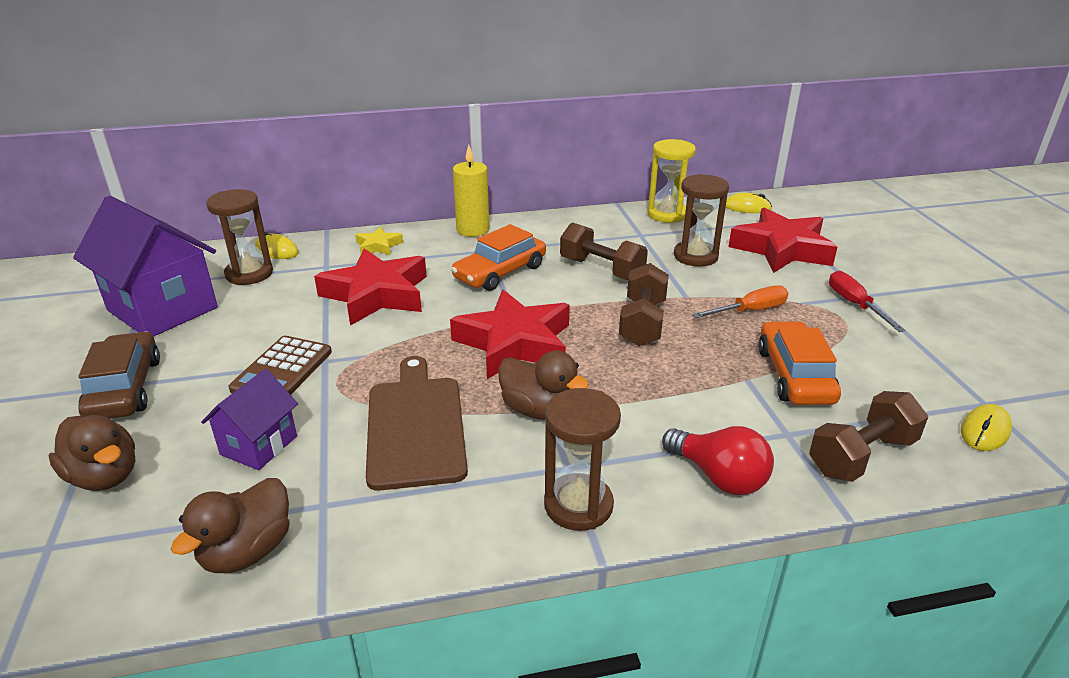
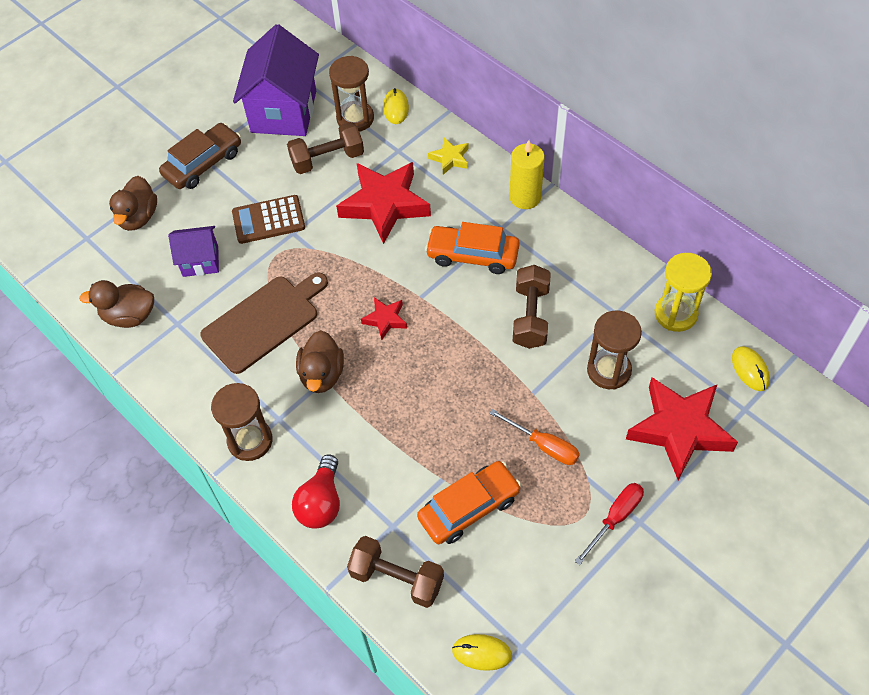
camera: 60 degrees right, 25 degrees up
red star [450,290,570,379] -> red star [361,297,407,340], size x0.47
brown dumbbell [619,263,669,346] -> brown dumbbell moved to [287,122,364,174]

